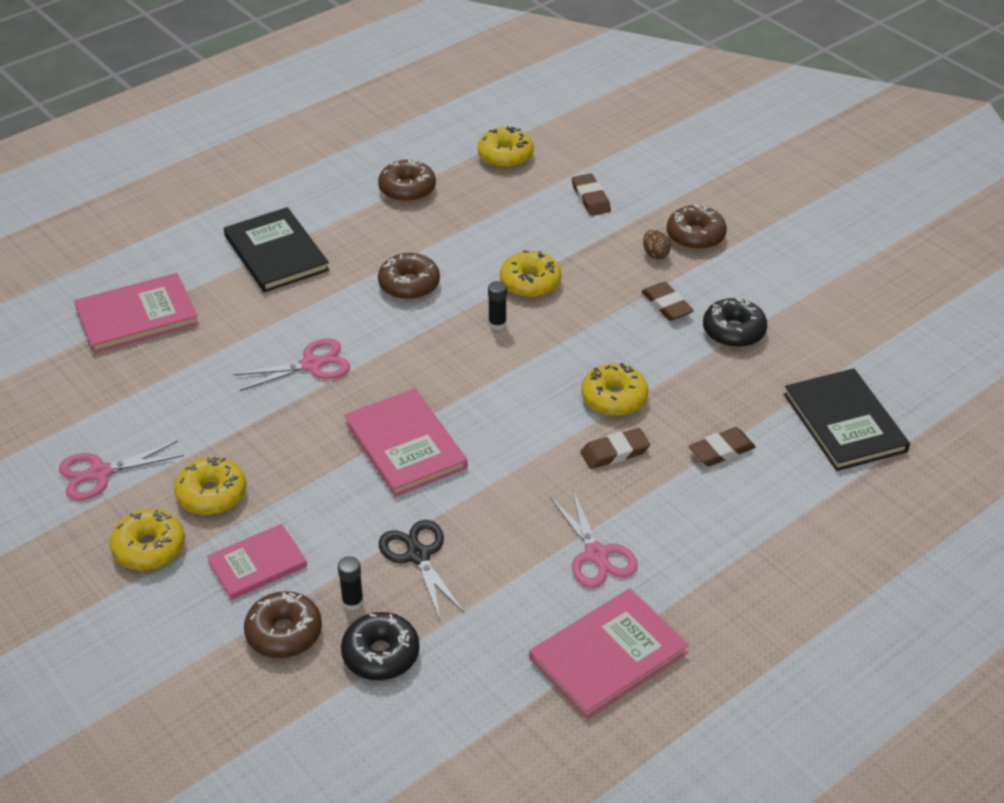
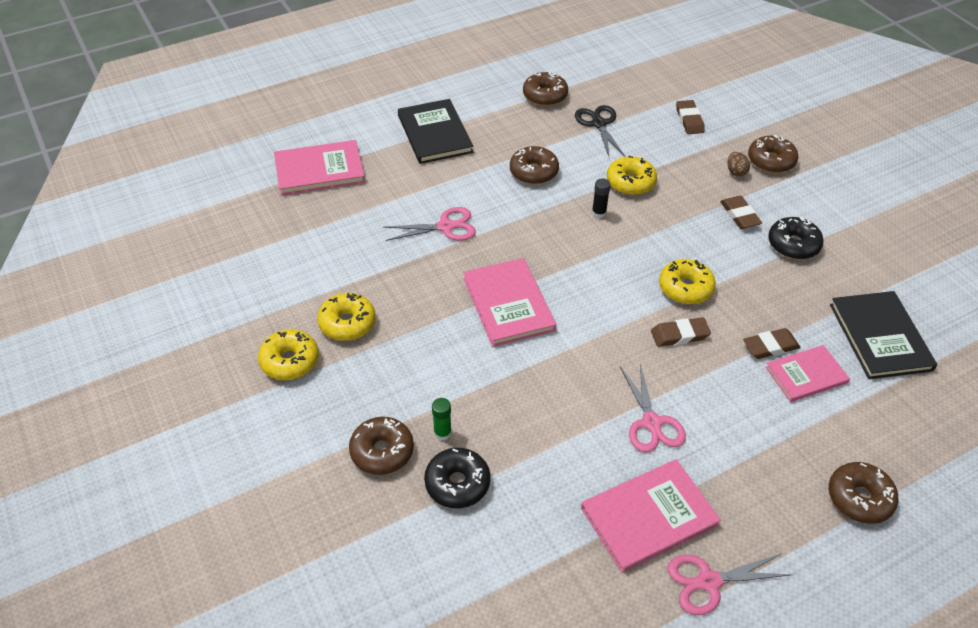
camera: 10 degrees right, 5 degrees up
pink scissors [59,441,184,500] -> pink scissors moved to [667,554,793,615]
pink book [207,524,307,600] -> pink book moved to [765,345,850,402]
black glue stick [338,556,364,610] -> green glue stick [432,398,452,440]
black scissors [379,520,465,619] -> black scissors moved to [575,105,625,156]
yellow donut [478,126,534,168] -> none
none -> brown donut [829,462,899,524]

